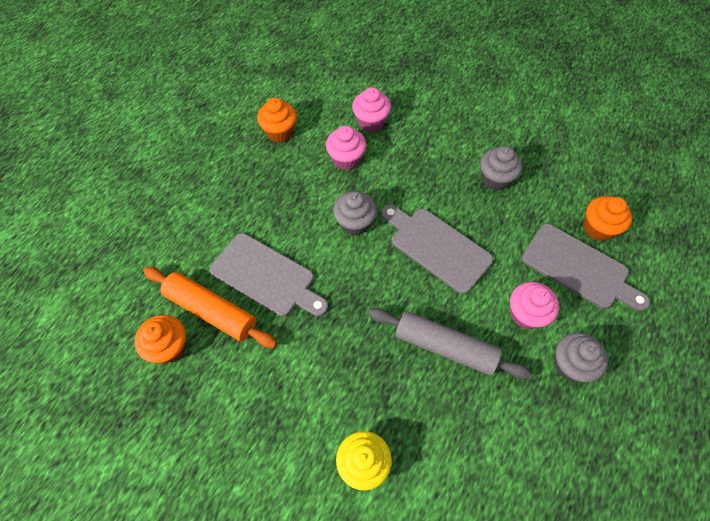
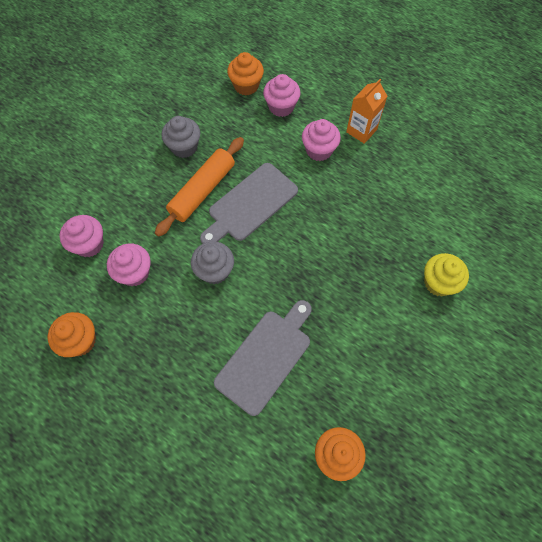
camera: 85 degrees left, 5 degrees up
orange rolling pin [143,267,277,348] -> orange rolling pin moved to [155,137,244,237]
grey rolling pin [368,308,531,379] -> none
grey cutting board [522,224,650,311] -> pink cupcake [263,74,301,117]
grey cupcake [554,333,608,382] -> orange carton [346,79,387,144]

